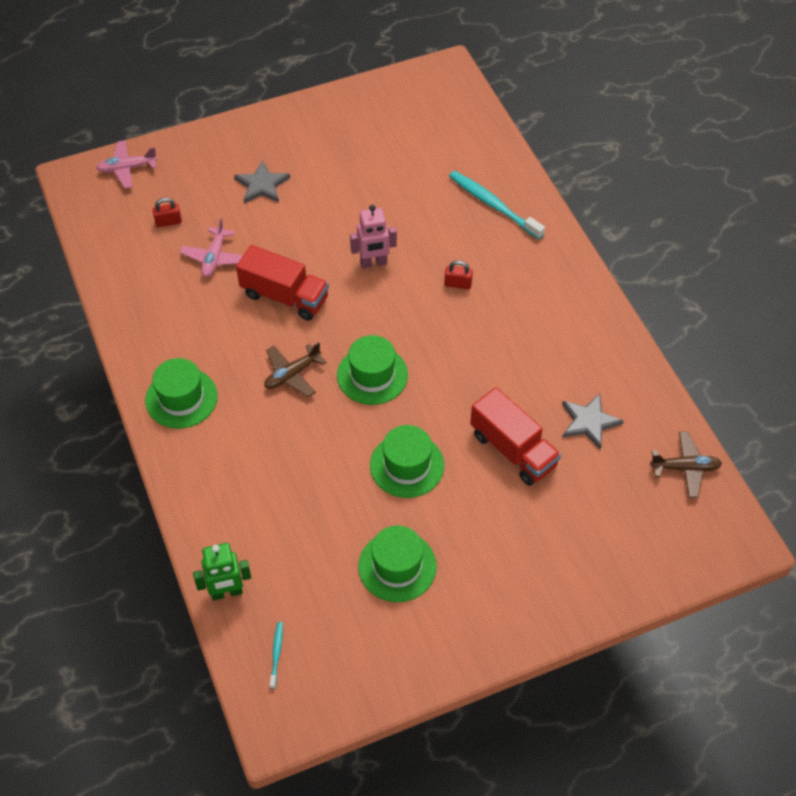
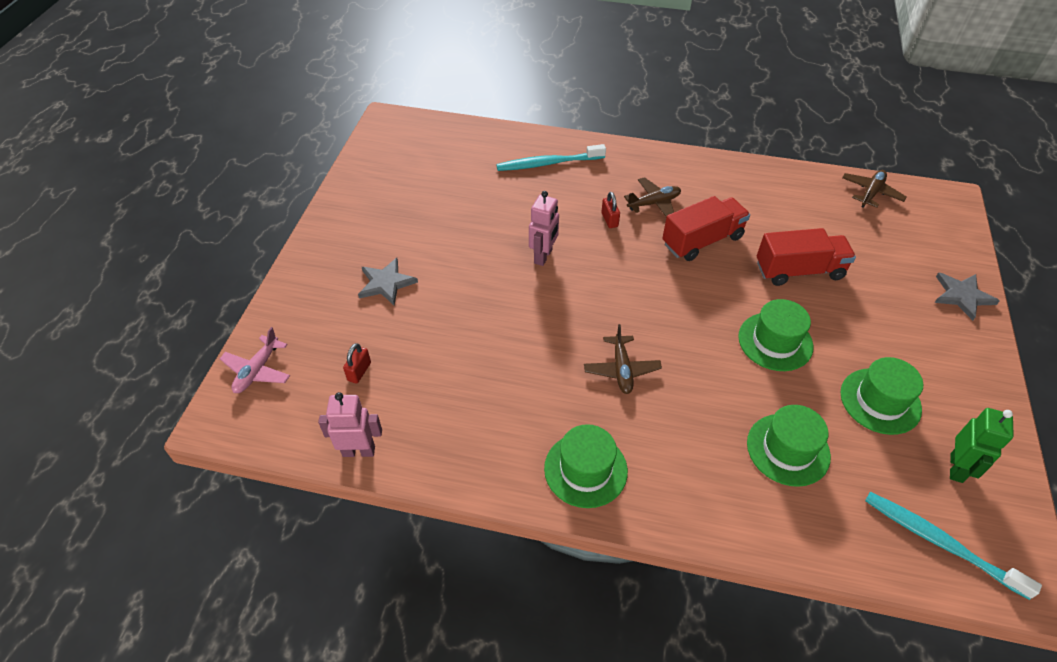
camera: 55 degrees left, 5 degrees down
pink plane [180,218,243,277] -> none
green robot [193,543,251,600] -> green robot moved to [950,408,1014,483]
red truck [236,245,329,321] -> red truck moved to [662,196,750,261]
turquoise toothbrush [270,622,283,689] -> turquoise toothbrush [865,492,1042,600], size x2.15
green hat [337,335,408,405] -> green hat moved to [747,405,831,487]
red padlock [444,261,473,290] -> red padlock turned 60 degrees counterclockwise [601,192,620,228]
grey star [562,393,624,450] -> grey star moved to [935,272,999,321]
none -> pink robot [318,392,382,457]
none -> brown plane [624,177,681,217]

